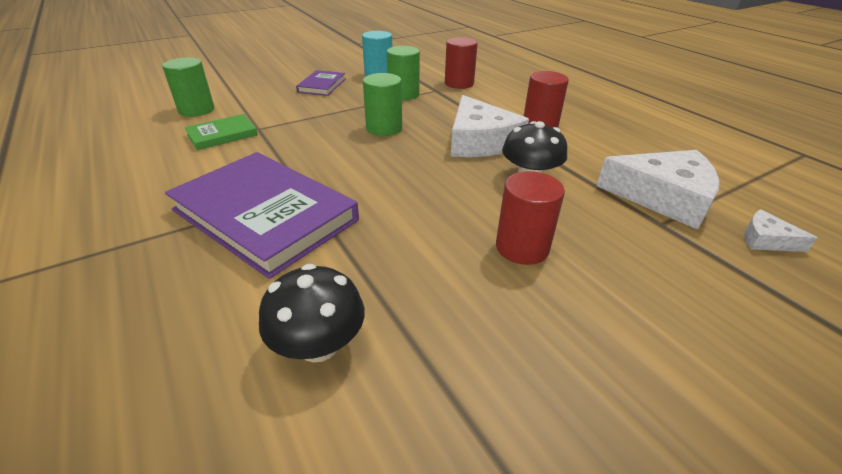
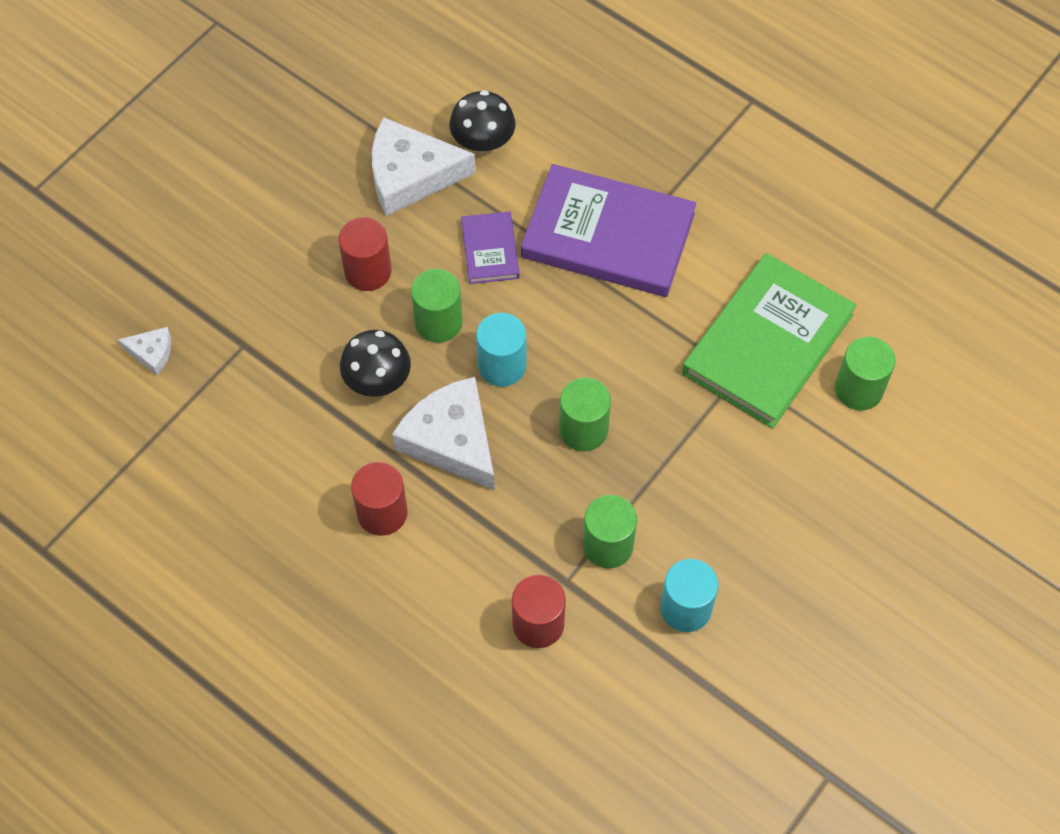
camera: 160 degrees right, 25 degrees up
green book [185,114,258,150] -> green book [682,253,856,428], size x2.07
purple book [296,70,345,96] -> purple book moved to [461,211,520,284]
white cheese [597,150,719,230] -> white cheese moved to [372,117,476,216]
none -> green cylinder [411,269,463,343]
none -> turquoise cylinder [476,313,526,387]

